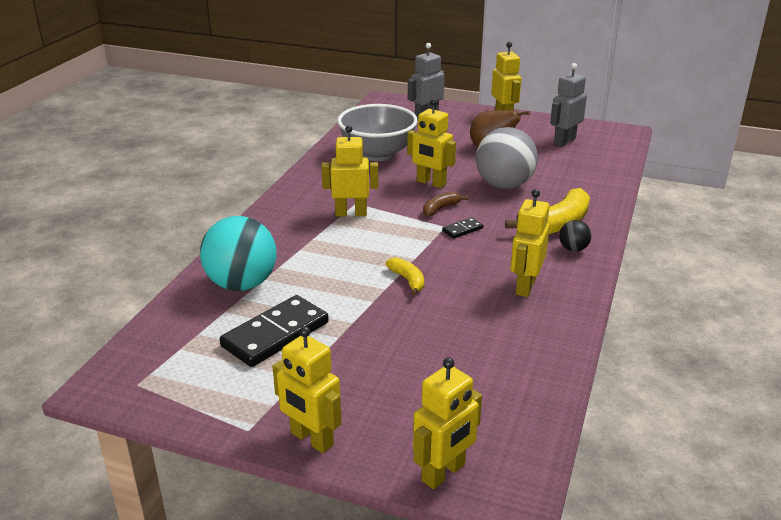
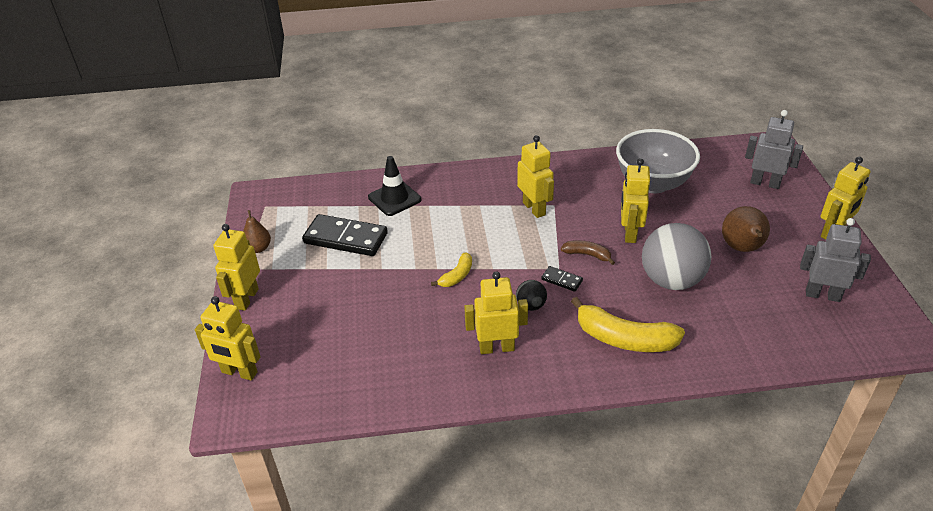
camera: 65 degrees right, 10 degrees up
turquoise ball [200,216,276,291] -> black traffic cone [368,156,421,216]
black ball [559,220,592,252] -> black ball moved to [516,280,547,311]
none -> brown pear [243,210,271,253]

